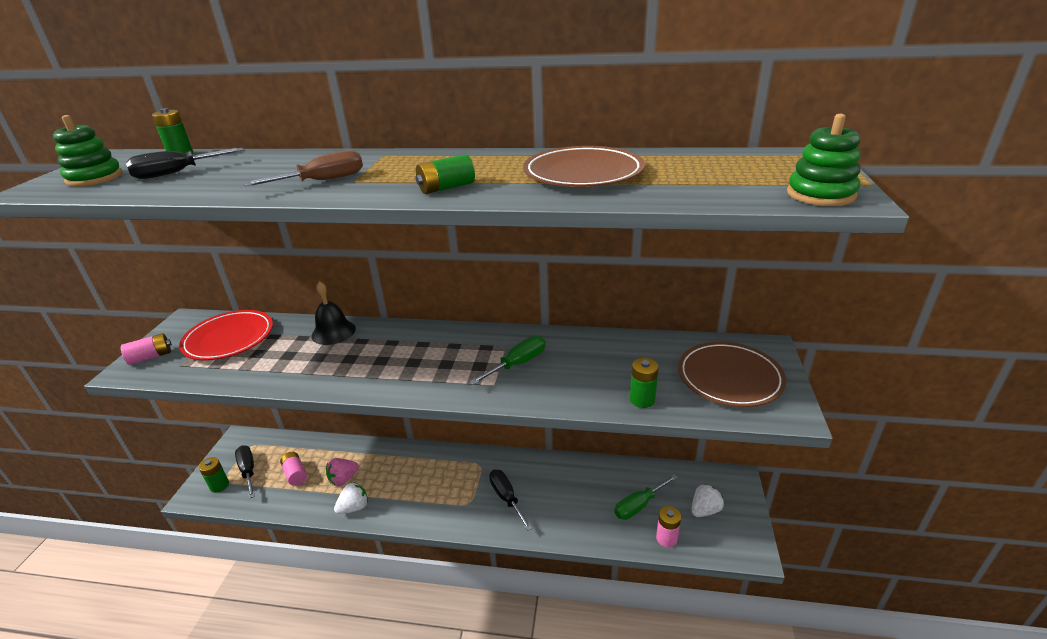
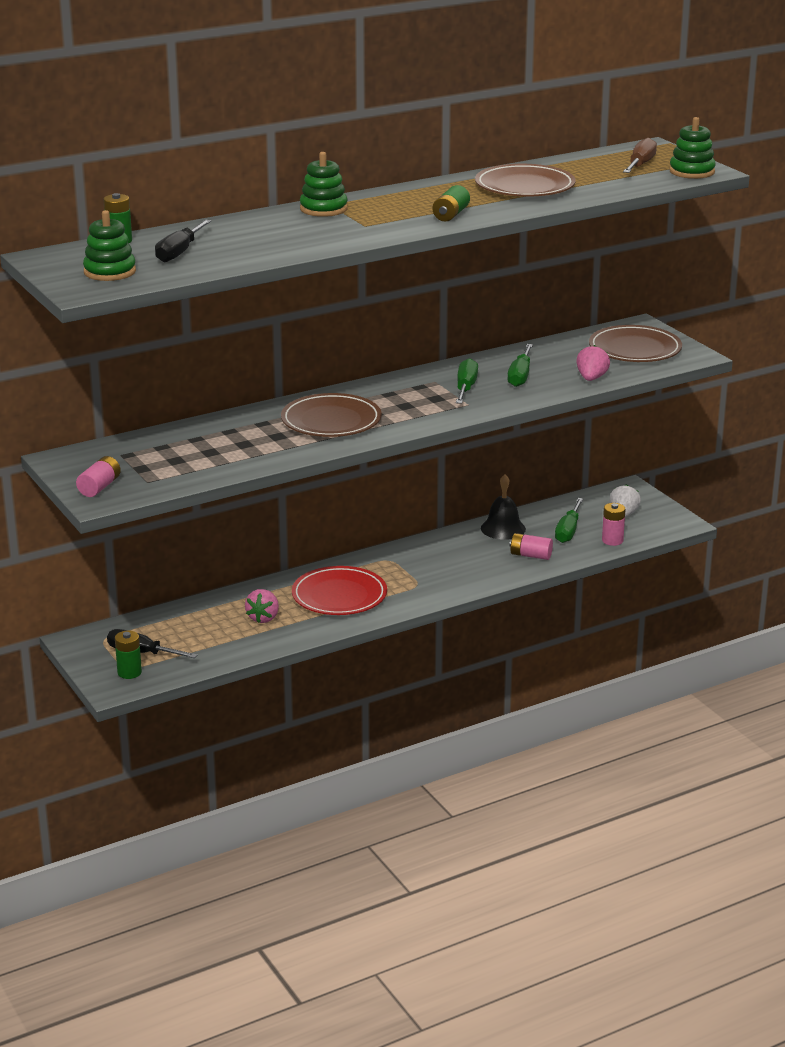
camera: 40 degrees left, 5 degrees down
red plate [179,310,273,360] -> red plate moved to [292,566,387,615]
brown screwdriver [243,150,363,186] -> brown screwdriver moved to [623,138,657,173]
pink battery [280,452,307,486] -> pink battery moved to [509,533,553,560]
black bell [311,281,356,345] -> black bell moved to [481,474,526,540]
white strawberry [334,482,368,514] -> none
black screwdriver [489,470,532,531] -> none
green battery [630,358,659,408] -> pink strawberry [576,345,610,381]
none -> brown plate [281,393,382,437]
none -> green stacking toy [300,152,348,217]
none -> green screwdriver [507,344,533,387]

